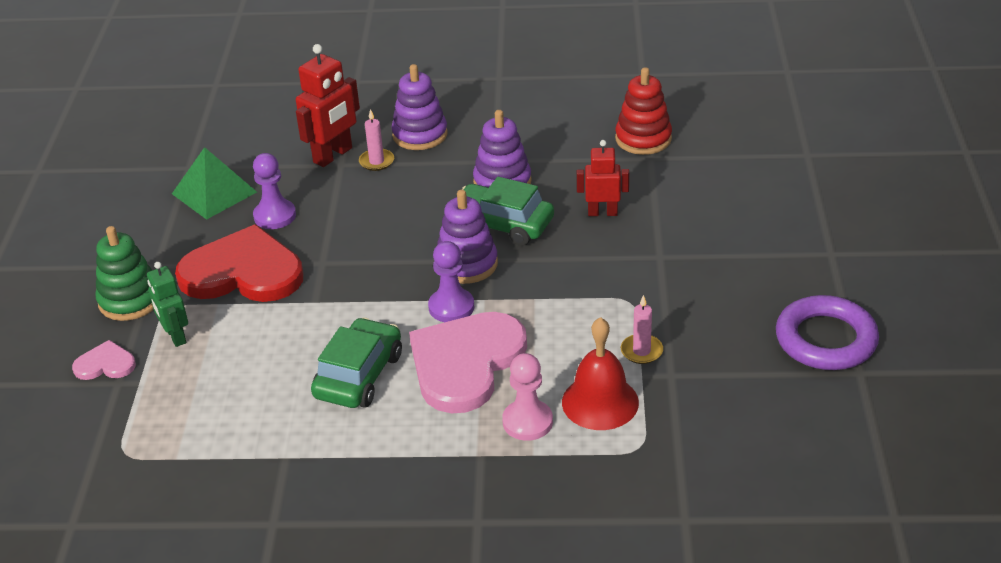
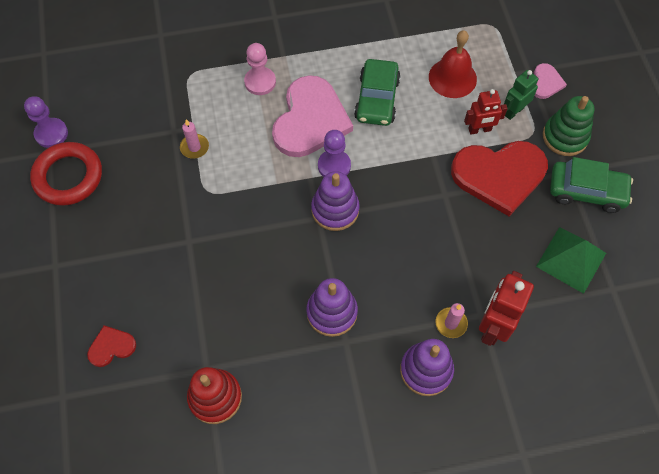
camera: 165 degrees right, 25 degrees up
pink heart [72,340,136,380] -> pink heart turned 60 degrees counterclockwise [534,63,567,99]
green robot [147,262,188,347] -> green robot turned 90 degrees counterclockwise [504,70,538,120]
purple pawn [253,153,296,229] -> purple pawn moved to [24,96,68,148]
green car [462,177,554,246] -> green car moved to [550,157,633,213]
red bell [562,317,639,430] -> red bell moved to [429,30,477,98]
red robot [577,140,629,216] -> red robot moved to [464,89,508,134]
purple ring [776,295,879,370] -> red ring [30,142,102,206]
none -> red heart [87,325,136,367]

